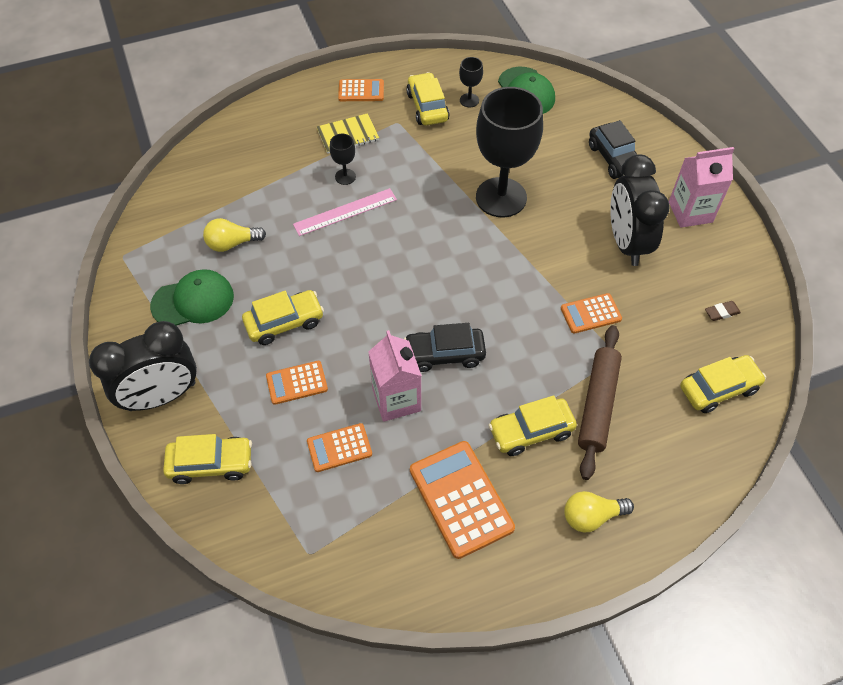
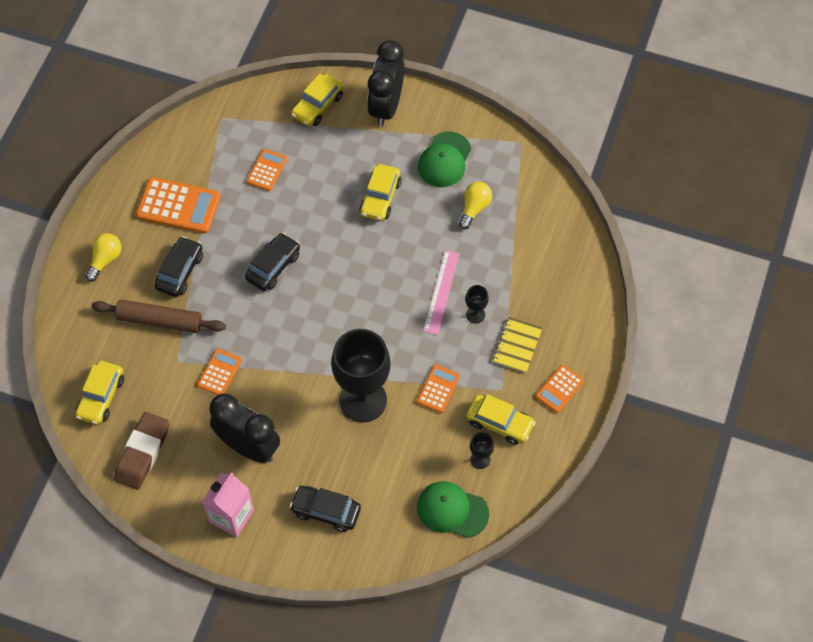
camera: 130 degrees right, 5 degrees up
orange calculator [266,361,328,405] -> orange calculator moved to [417,365,460,413]
pink carton [368,330,422,422] -> none
yellow car [488,395,577,456] -> black car [155,236,203,297]
brown rolling pin [578,325,622,480] -> brown rolling pin turned 45 degrees counterclockwise [91,299,226,333]
brown eraser [705,301,741,321] -> brown eraser [114,412,169,490], size x2.42

